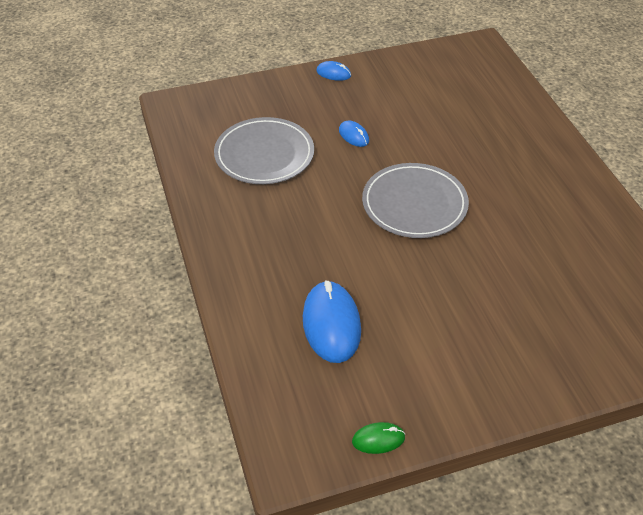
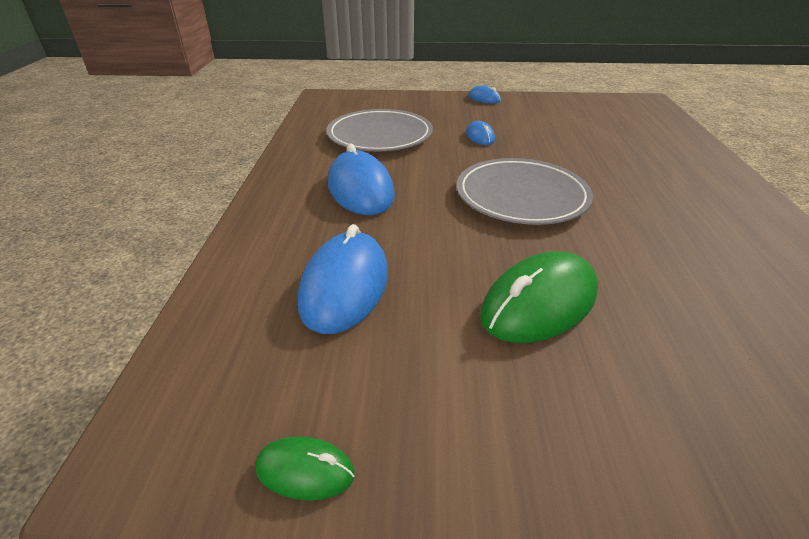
camera: 20 degrees right, 10 degrees down
none -> blue mouse [328,143,395,215]
none -> green mouse [480,251,598,343]

